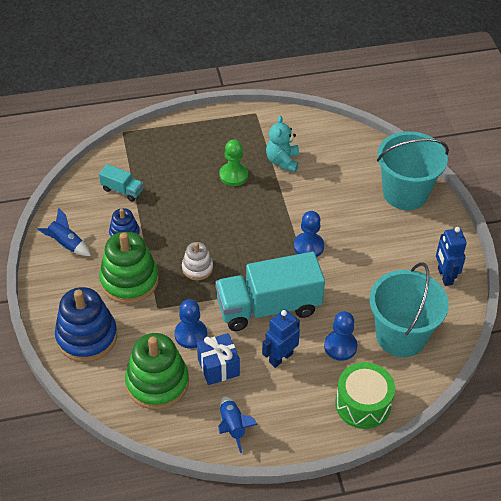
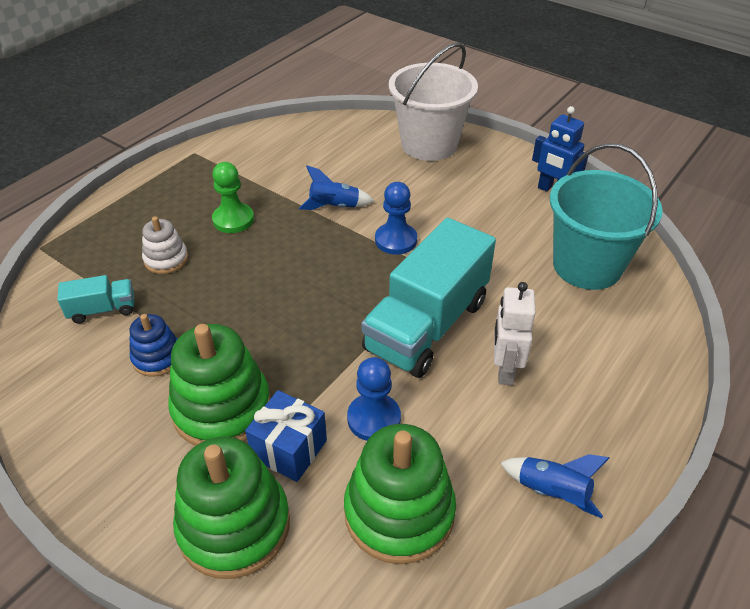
camera: 40 degrees left, 5 degrees down
blue rocket [37,208,91,256] -> blue rocket moved to [299,165,374,210]
blue stacking toy [55,287,117,362] -> green stacking toy [173,437,290,579]
white stacking toy [182,242,213,280] -> white stacking toy moved to [142,216,188,274]
blue gift [197,333,240,385] -> blue gift moved to [245,390,327,482]
blue robot [262,309,300,368] -> white robot [494,282,536,385]
turquoise teddy bear [266,116,299,172] -> none
blue pawn [324,311,357,361] -> none
green drum [335,362,395,429] -> none
turquoise bucket [377,131,449,210] -> white bucket [389,43,478,161]

